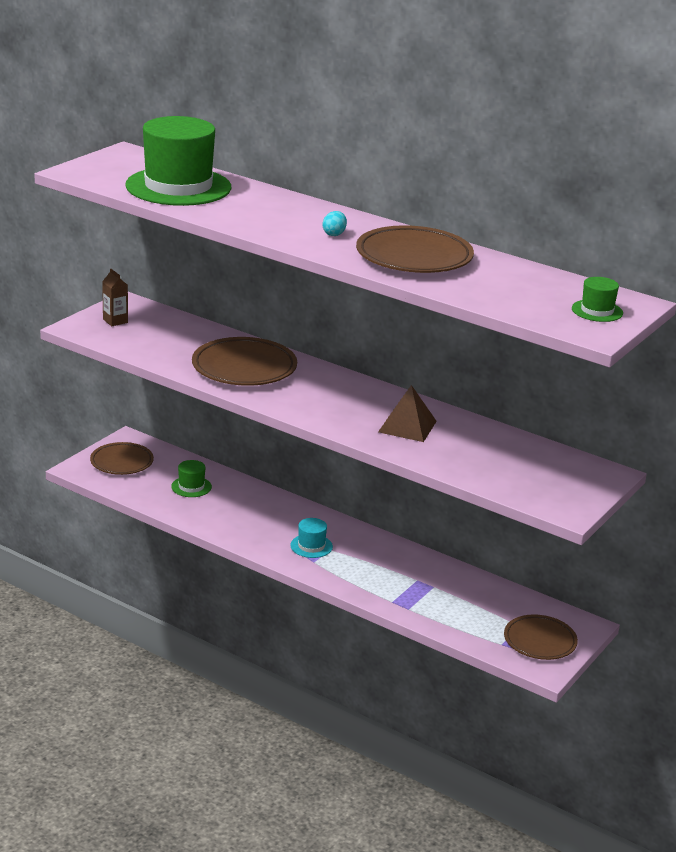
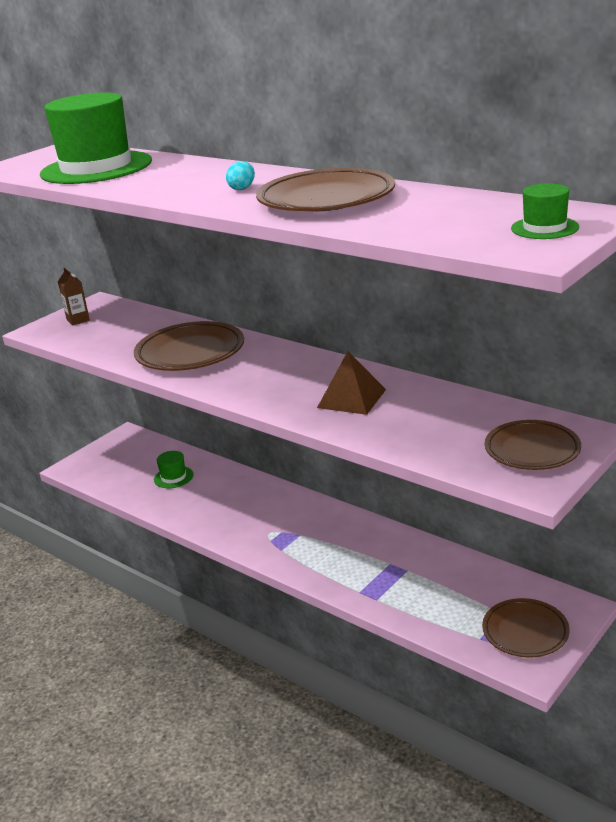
camera: 10 degrees right, 0 degrees up
brown plate [90,442,154,475] -> brown plate moved to [485,420,581,470]
turquoise hat [290,518,333,558] -> none

